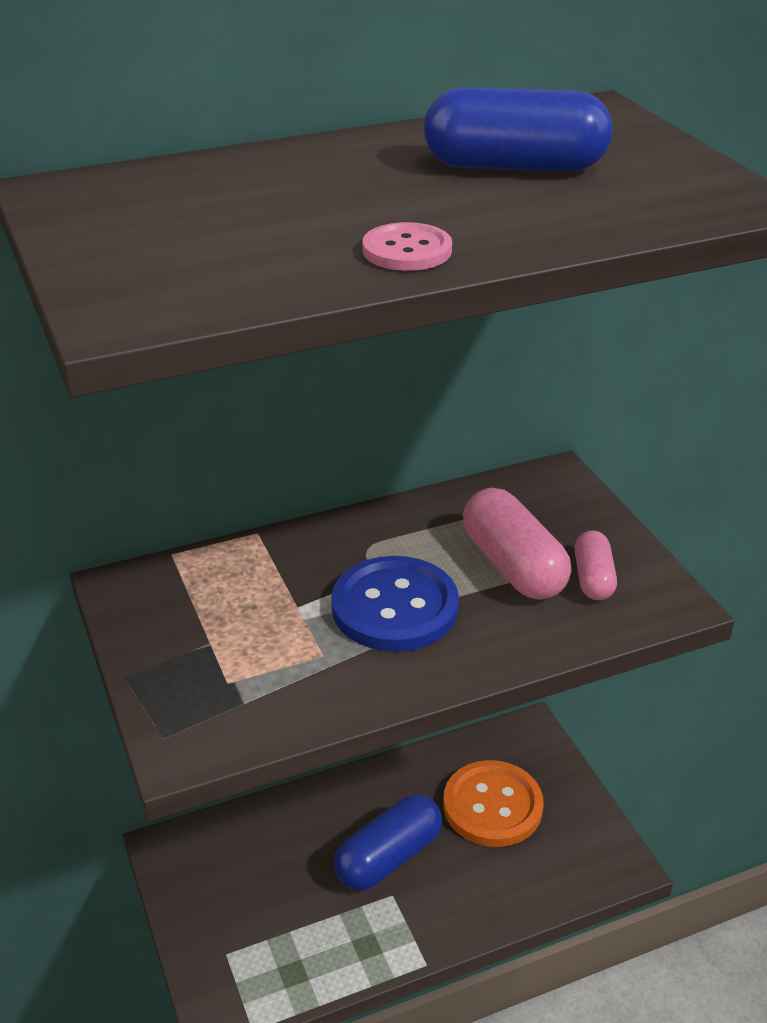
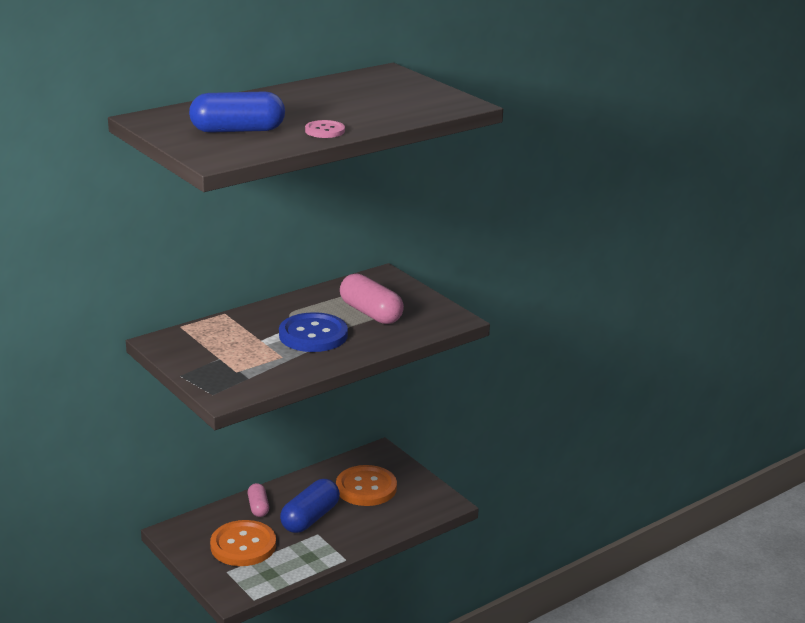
camera: 15 degrees left, 10 degrees down
blue capsule [424,87,613,171] -> blue capsule moved to [189,91,285,133]
pink capsule [575,530,617,600] -> pink capsule moved to [247,483,269,517]
none -> orange button [210,520,276,566]

